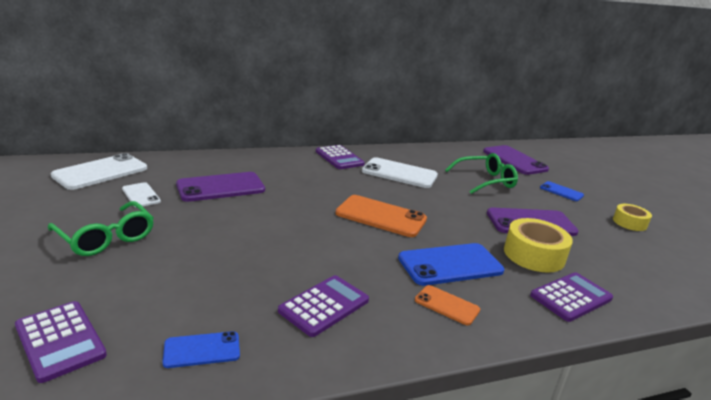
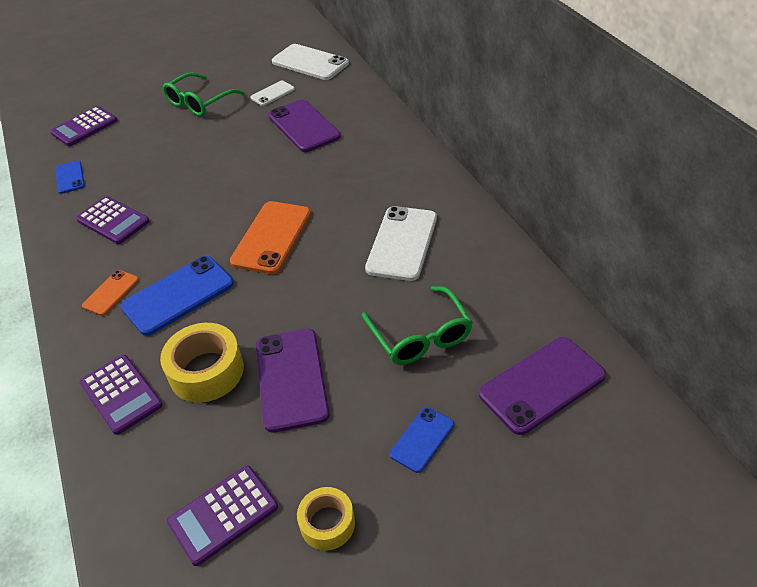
camera: 90 degrees right, 20 degrees up
purple calculator [316,145,365,169] -> purple calculator moved to [167,466,278,566]
blue phone [398,243,504,286] -> blue phone turned 75 degrees clockwise [121,256,234,336]

